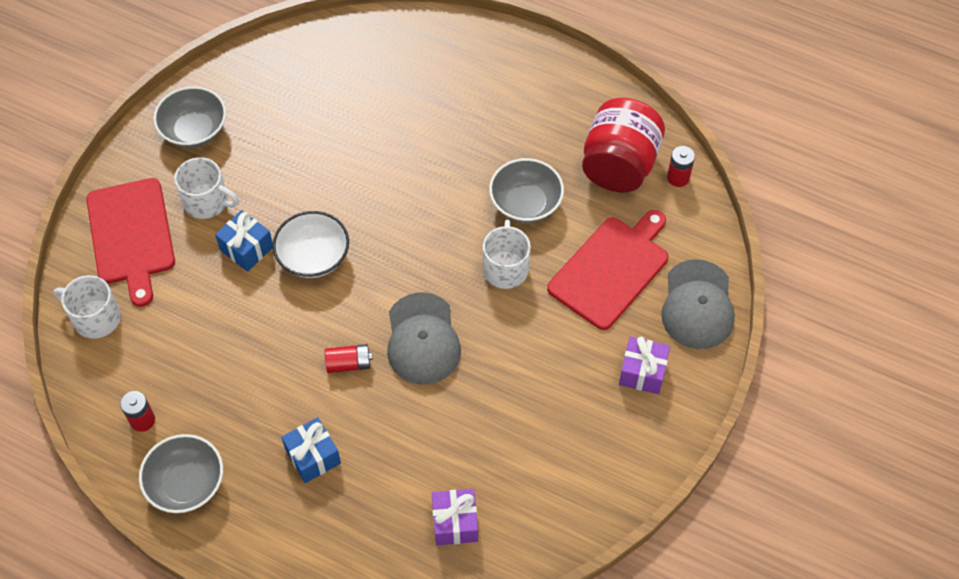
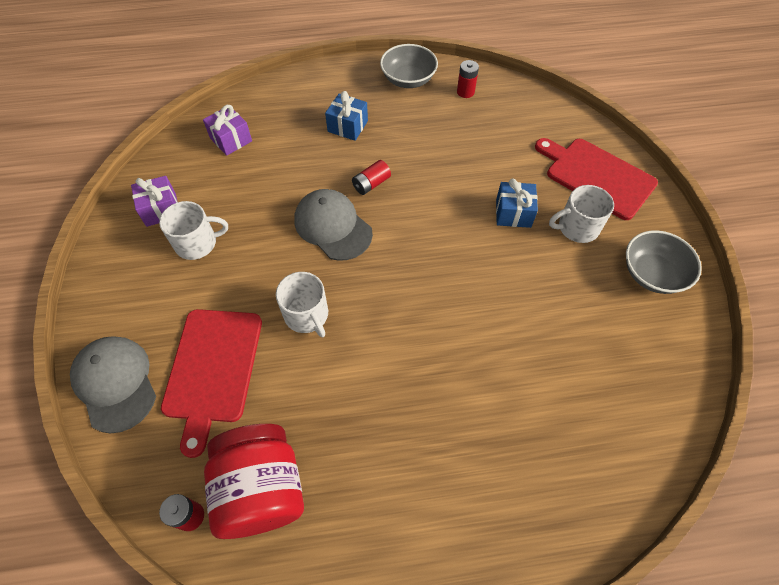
camera: 145 degrees right, 0 degrees up
white mug [53,275,121,339] -> white mug moved to [159,201,228,260]
white bowl [273,211,349,278] -> none
grey bowl [489,158,564,223] -> none
purple gift [619,336,670,394] -> purple gift moved to [131,176,177,227]

